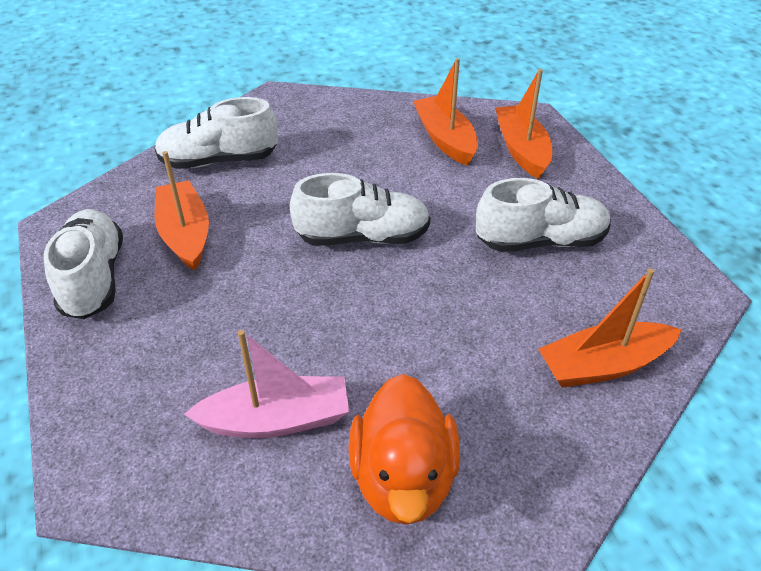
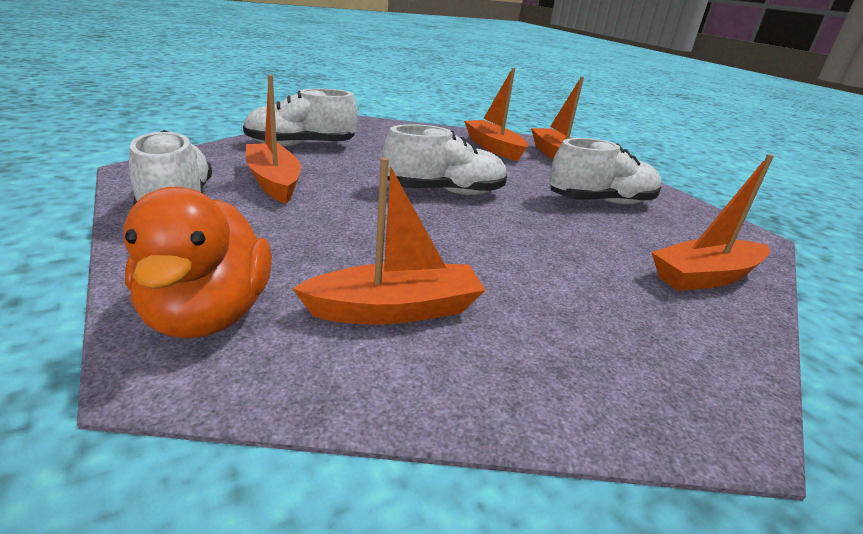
camera: 10 degrees left, 15 degrees down
pink boat [184,330,349,438] -> orange boat [292,157,486,325]
orange duck [348,374,460,525] -> orange duck moved to [123,187,272,339]

